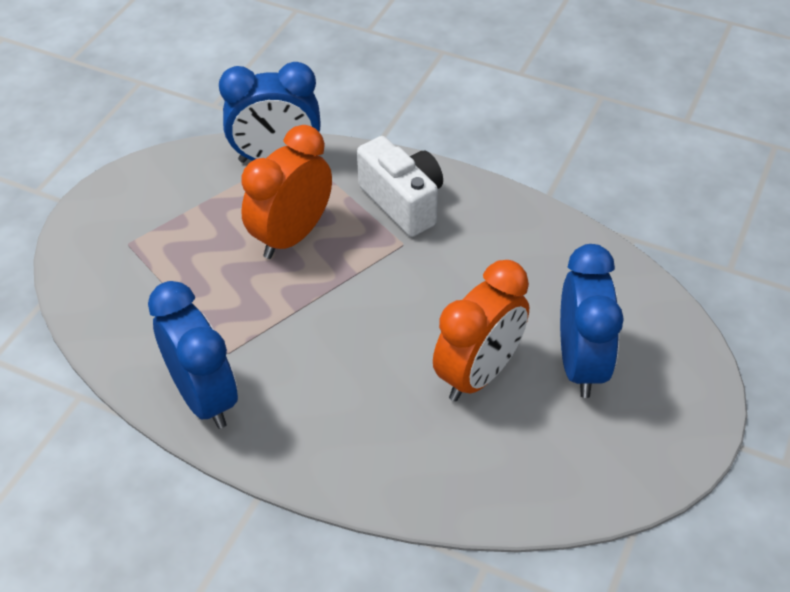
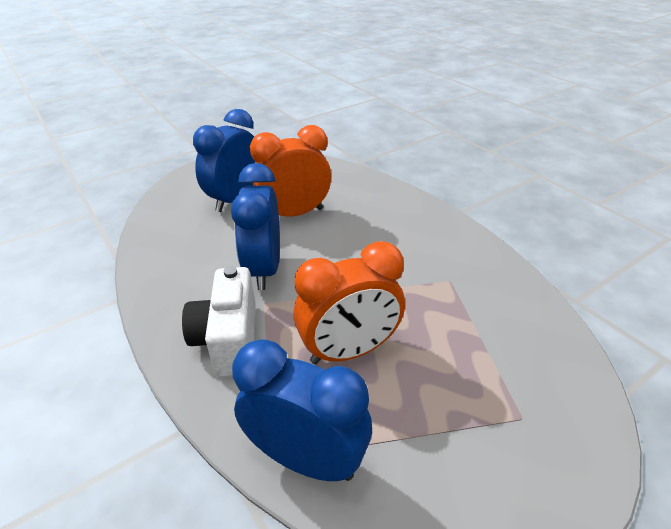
camera: 150 degrees left, 10 degrees down
blue clock [148,281,238,429] -> blue clock moved to [231,163,280,290]

